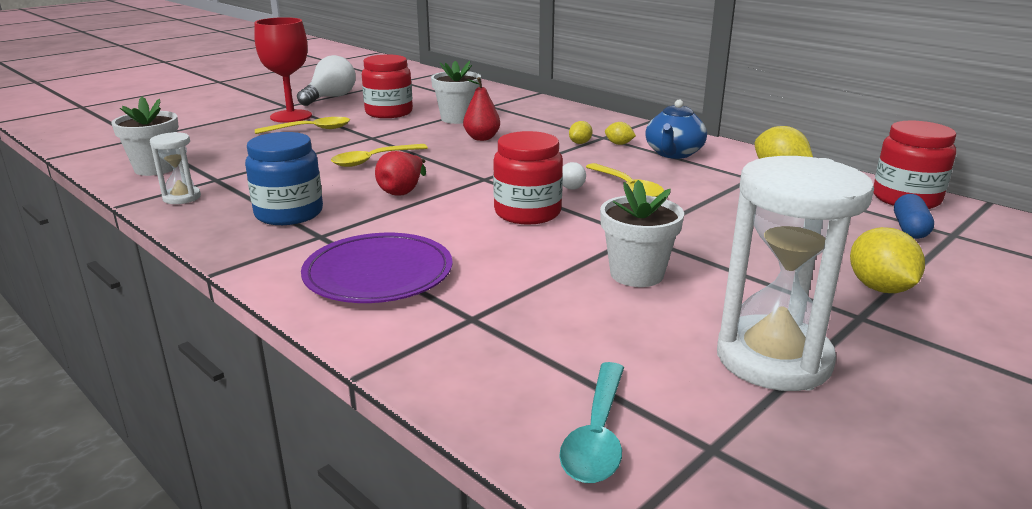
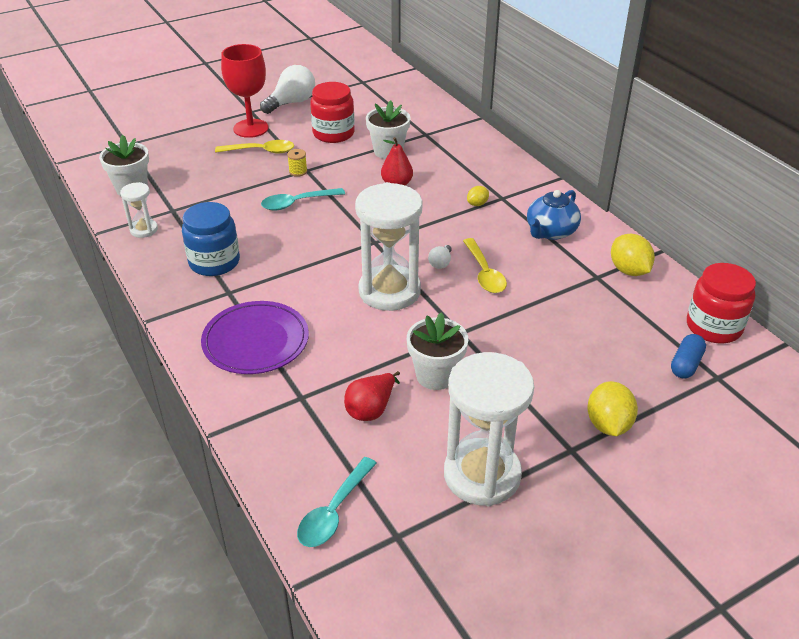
camera: 15 degrees right, 15 degrees up
yellow spoon [331,144,428,167] -> turquoise spoon [261,188,345,210]
red pear [375,151,426,196] -> red pear moved to [344,371,400,421]
red jar [493,131,563,225] -> white hourglass [355,182,423,311]
yellow lemon [605,122,636,145] -> none
none -> yellow spool [287,149,307,177]

